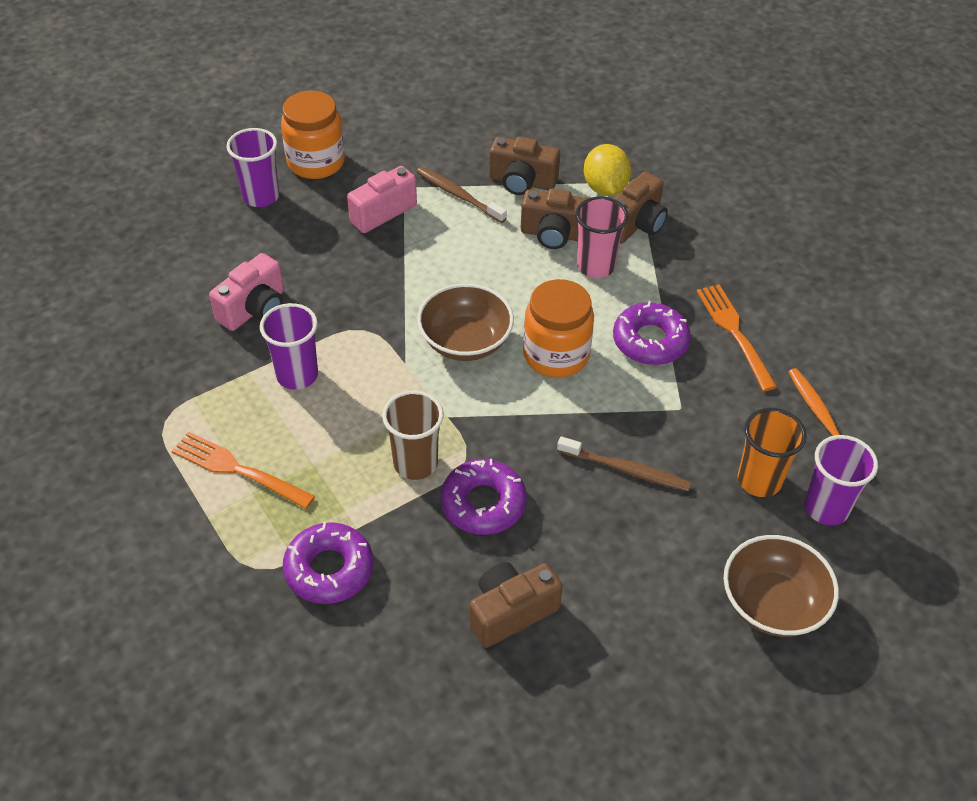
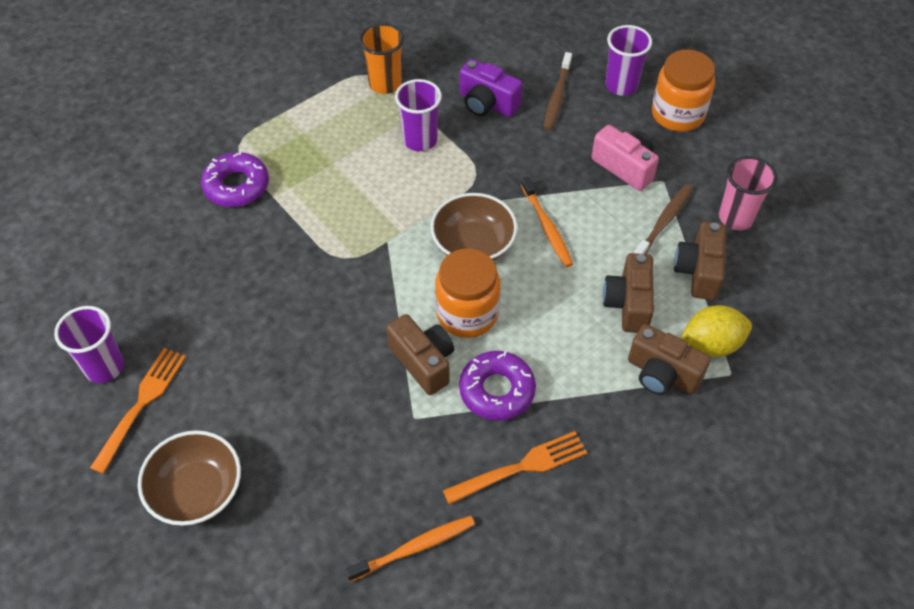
camera: 85 degrees right, 5 degrees up
orange fork [172,431,315,509] -> orange fork moved to [90,348,186,474]
pink camera [209,253,284,331] -> purple camera [460,59,522,117]
brown cup [382,391,443,480] -> none
purple donut [441,459,527,535] -> none
brown camera [470,562,563,648] -> brown camera moved to [386,314,454,395]
brown toothbrush [557,436,691,491] -> brown toothbrush moved to [544,52,572,131]
pink cup [575,196,629,278] -> pink cup moved to [719,156,777,230]
orange cup [738,408,807,497] -> orange cup moved to [359,23,404,94]
purple cup [804,435,878,525] -> purple cup moved to [54,306,124,383]
none -> orange toothbrush [521,177,573,267]

